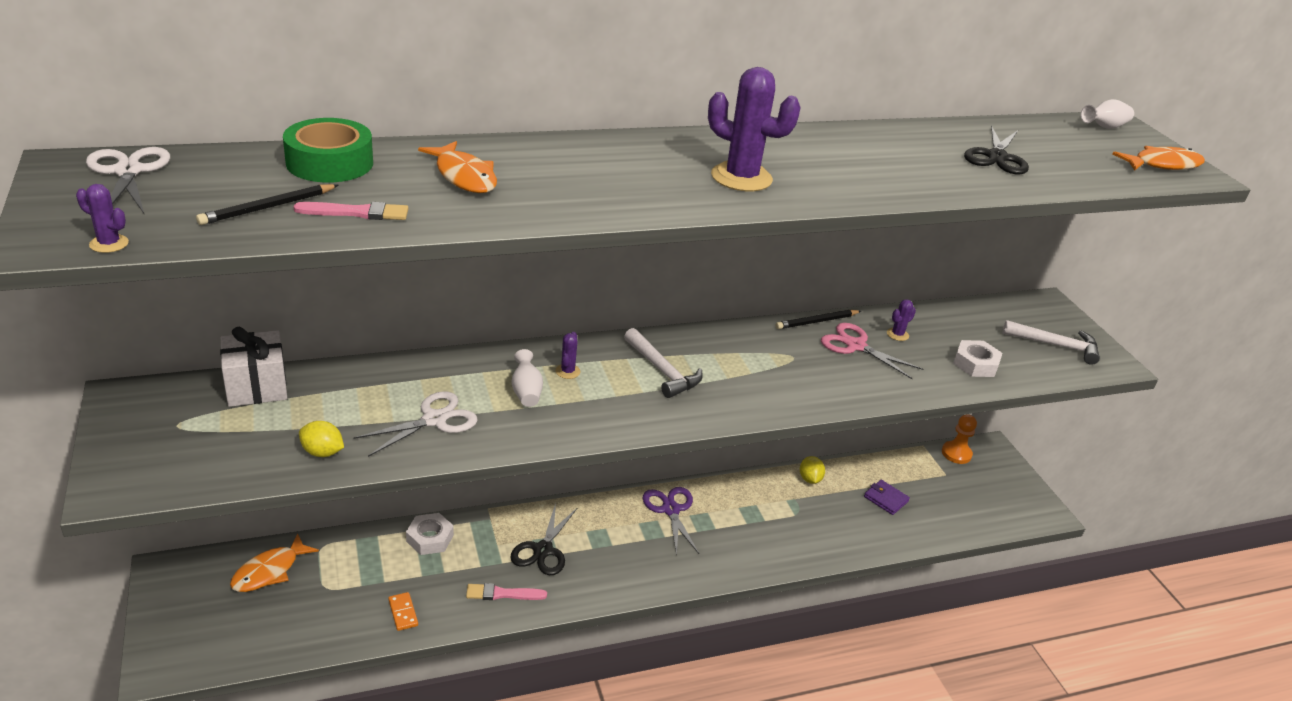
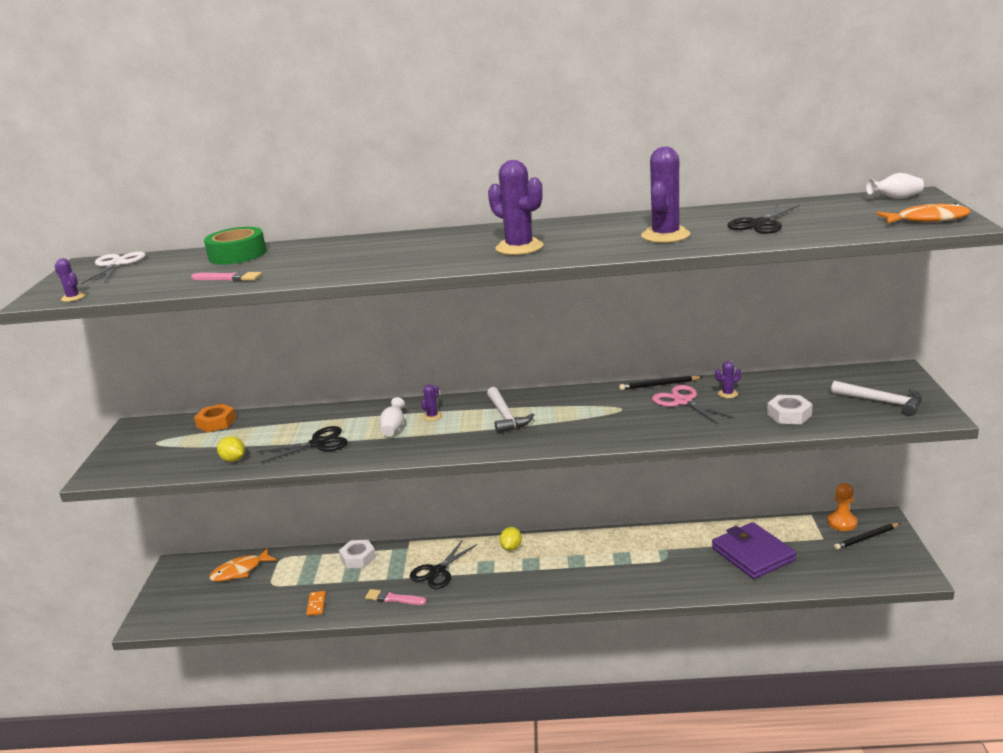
camera: 25 degrees right, 10 degrees down
black pencil [196,184,339,225] -> black pencil moved to [834,523,900,550]
white gift [220,327,287,407] -> orange nut [194,404,236,432]
white scissors [353,391,478,457] -> black scissors [257,426,348,463]
orange fish [418,141,497,193] -> none
purple scissors [643,487,699,556] -> none
yellow lemon [800,456,825,484] -> yellow lemon moved to [500,527,522,551]
purple wallet [864,480,910,515] -> purple wallet [712,522,796,579], size x1.98
none -> purple cactus [641,147,690,243]

